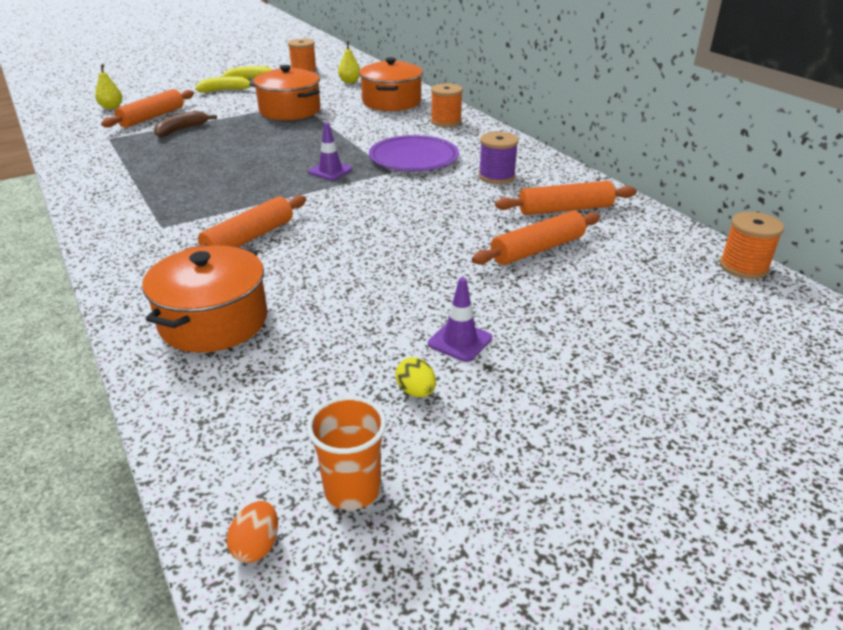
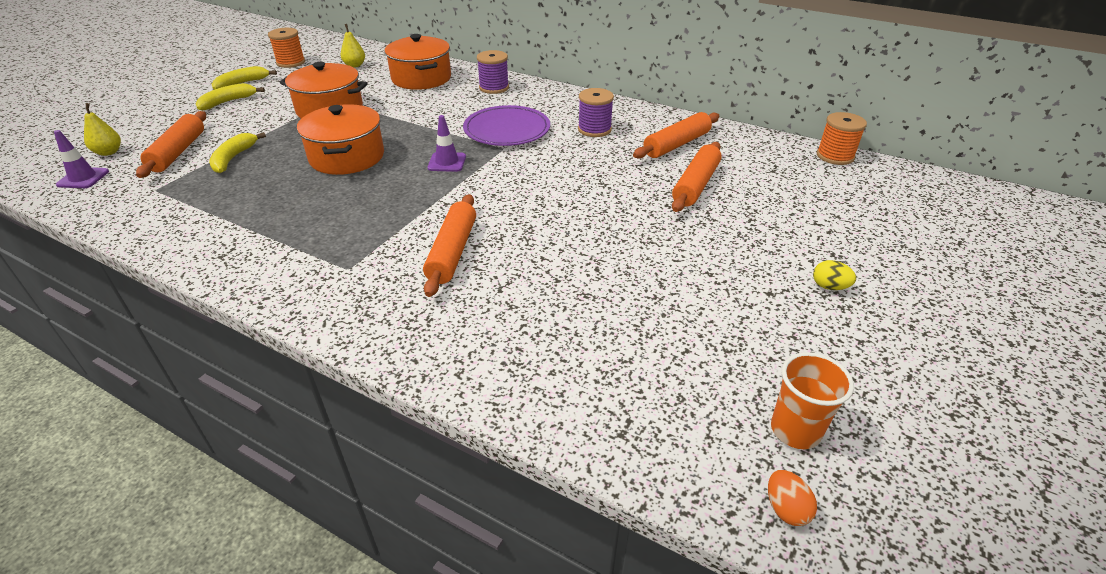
camera: 30 degrees left, 5 degrees up
orange pot [142,245,267,352] -> orange pot moved to [297,104,384,175]
brown banana [154,111,217,138] -> yellow banana [209,132,266,173]
yellow egg [395,357,436,397] -> yellow egg moved to [813,260,856,290]
purple traffic cone [428,277,492,362] -> purple traffic cone moved to [54,130,109,188]
orange spool [431,83,463,127] -> purple spool [477,50,509,94]

